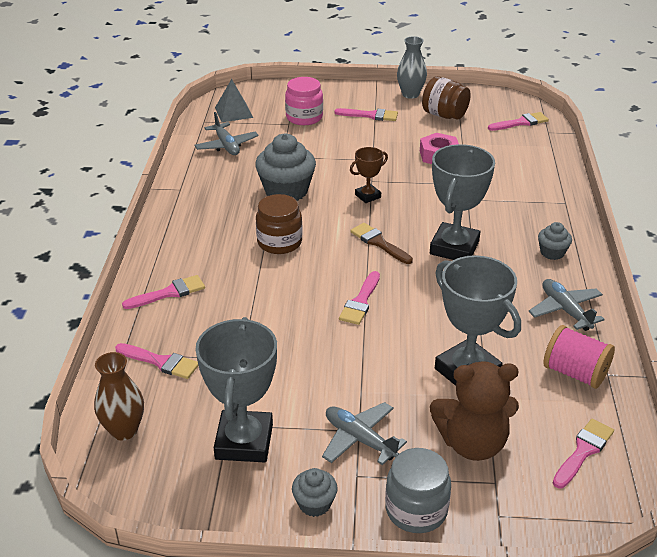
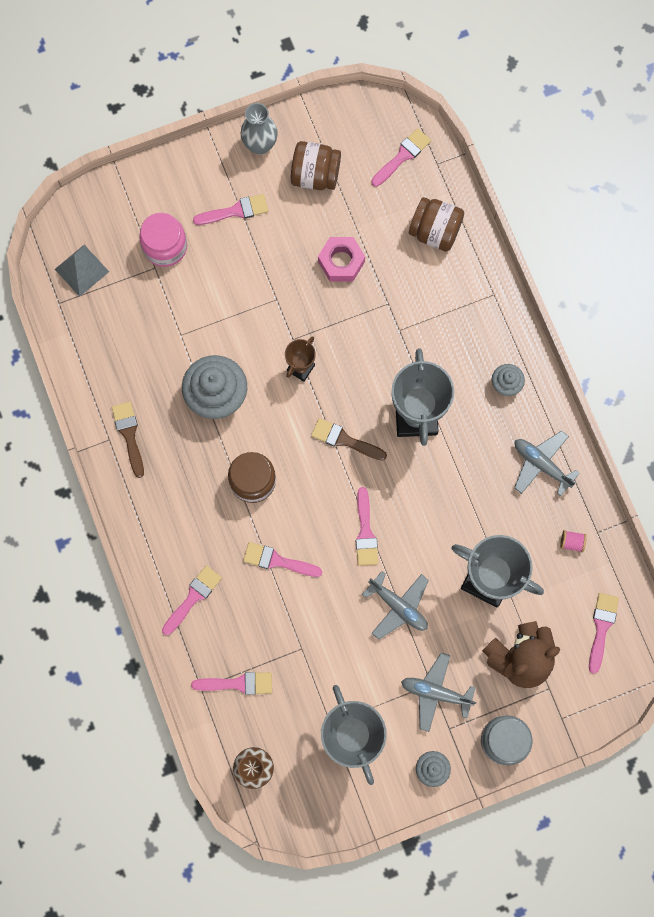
camera: 25 degrees left, 40 degrees up
grey plane [194,112,259,155] -> grey plane moved to [362,571,429,640]
pink spool [543,325,615,389] -> pink spool [560,530,587,552], size x0.47
none -> brown brush [112,402,144,478]
none -> pink brush [243,542,322,577]
none -> brown jar [409,197,464,251]

